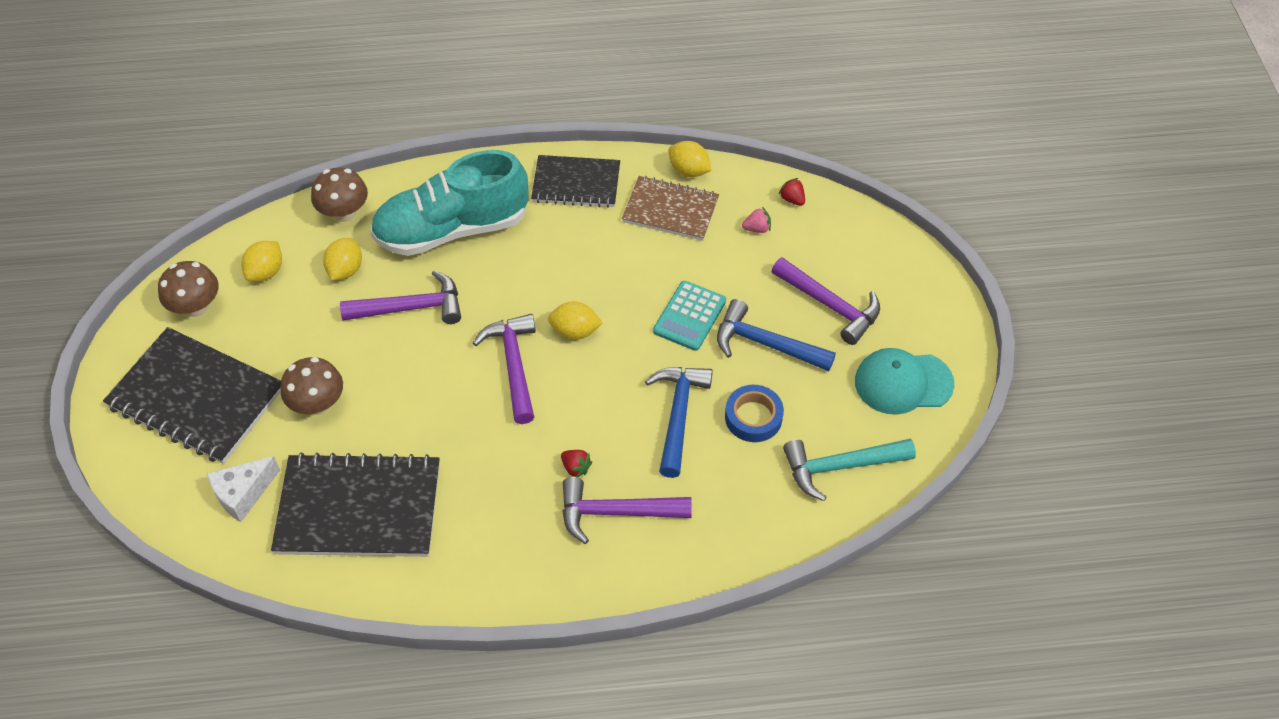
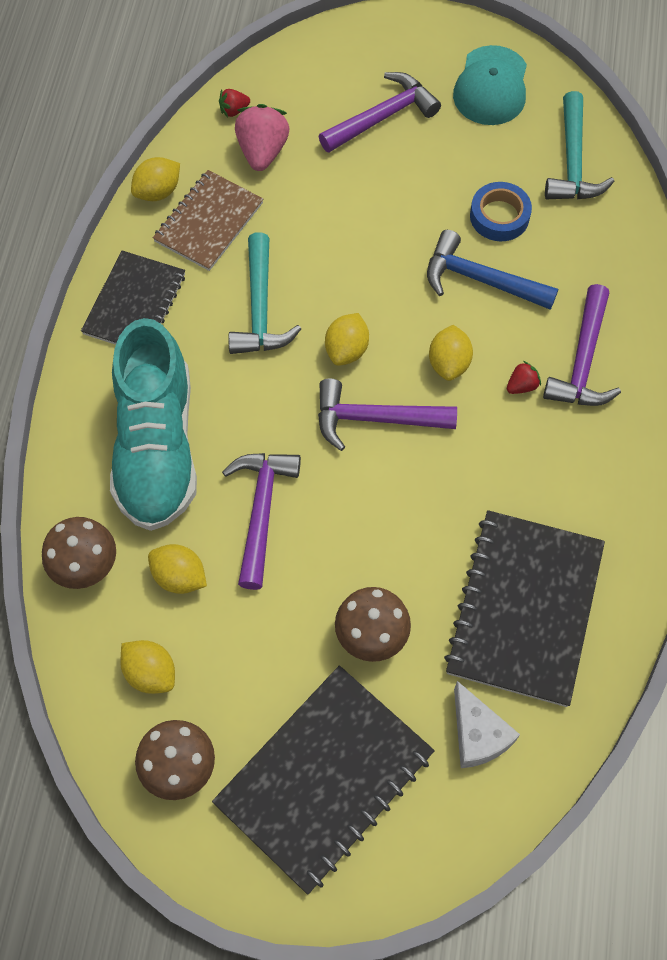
camera: 75 degrees left, 10 degrees up
turquoise calculator [653,281,726,351] -> none
blue hammer [717,299,836,371] -> none
pink strawberry [742,207,771,233] -> pink strawberry [235,104,289,171], size x1.98
none -> turquoise hammer [228,232,301,354]
none -> yellow lemon [429,325,473,381]

